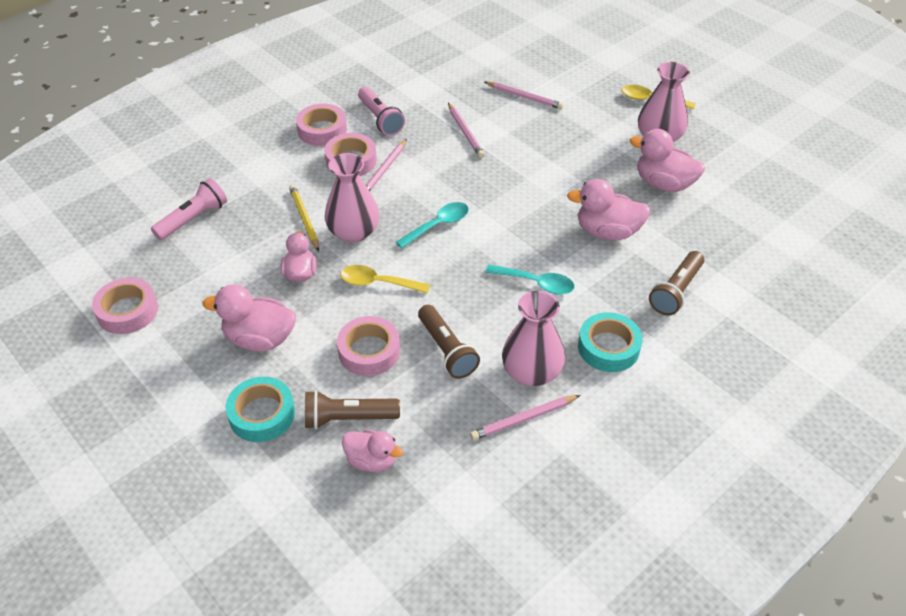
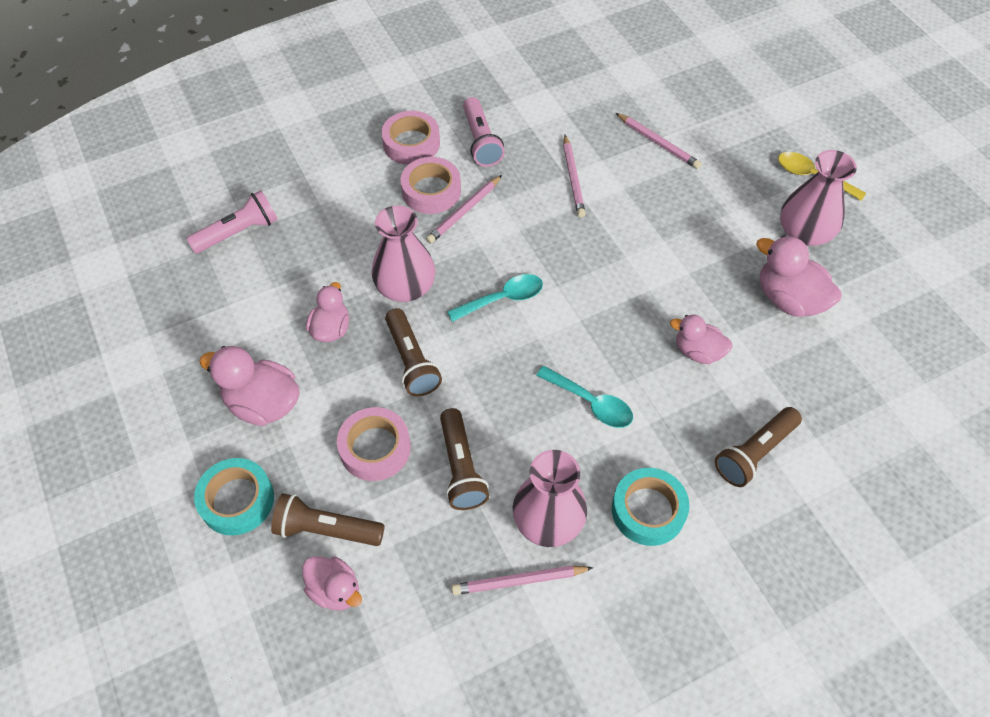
camera: 15 degrees right, 10 degrees up
pink tape [92,277,158,334] -> none
yellow pencil [289,184,319,251] -> none
yellow spoon [340,265,430,294] -> brown flashlight [385,308,442,396]
pink duck [567,179,650,240] -> pink duck [670,315,733,364], size x0.65

